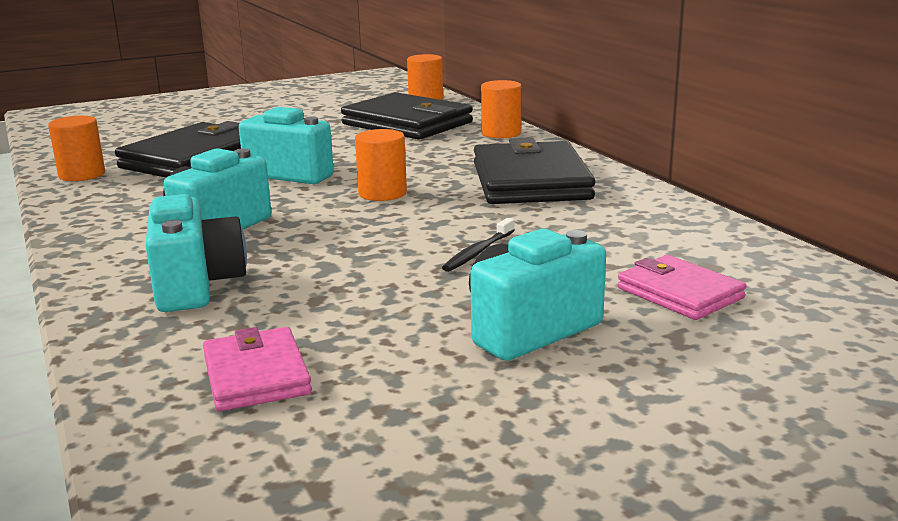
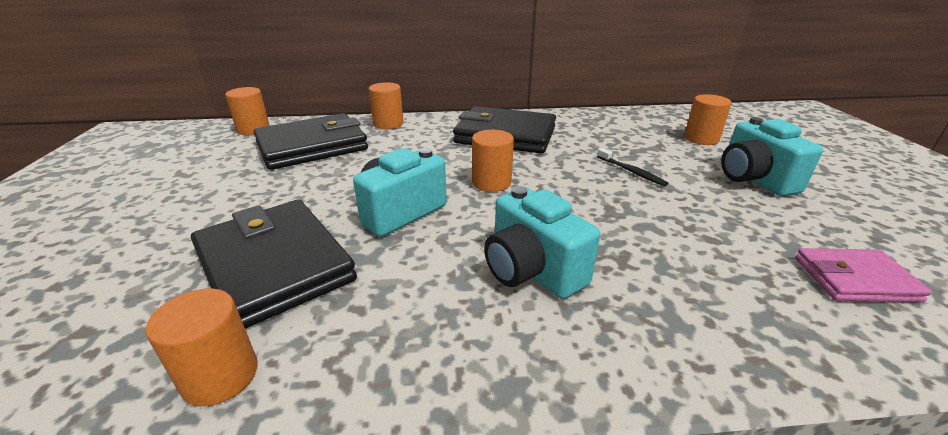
camera: 70 degrees left, 10 degrees up
turquoise camera [145,194,247,312] -> none
pink wallet [617,255,746,320] -> orange cylinder [684,94,732,145]

